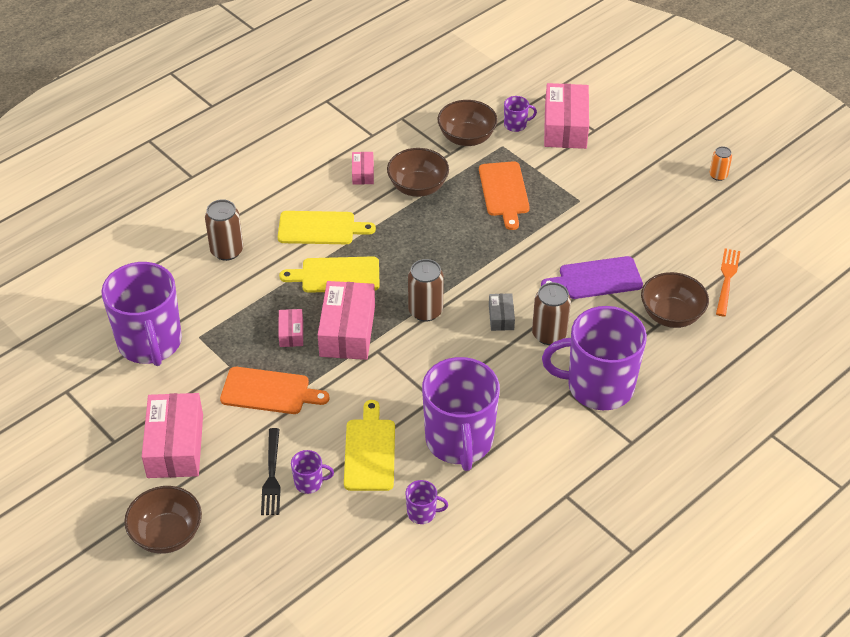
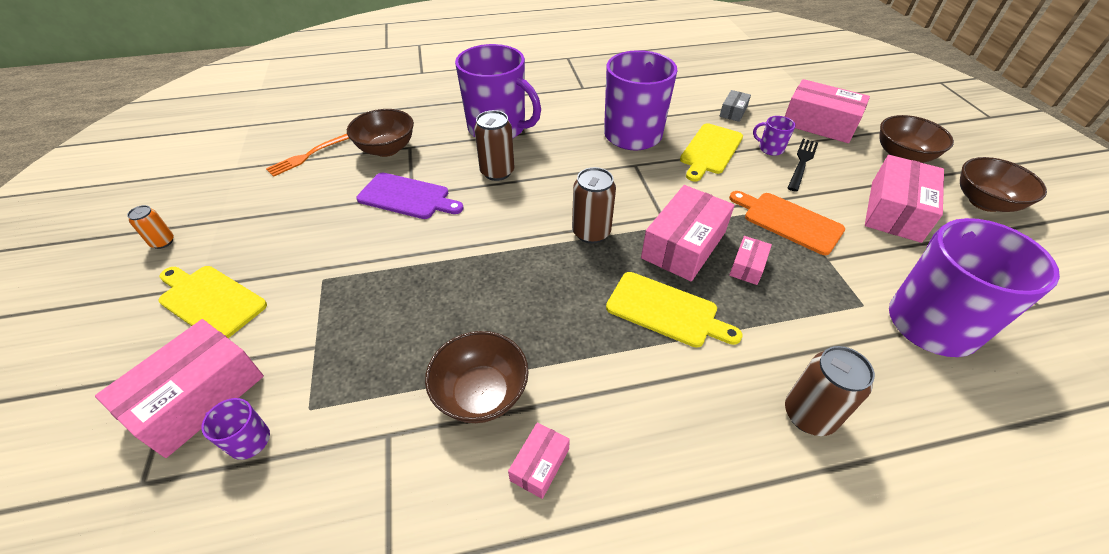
camera: 150 degrees left, 0 degrees up
yellow cutting board [278,211,376,244] -> yellow cutting board moved to [158,266,267,338]
purple mug [406,480,448,524] -> none
brown bowl [438,100,498,146] -> brown bowl moved to [960,157,1047,212]
orange cutting board [479,161,530,230] -> none
grey box [489,293,515,331] -> grey box moved to [719,90,751,122]
none -> pink box [785,79,870,143]

